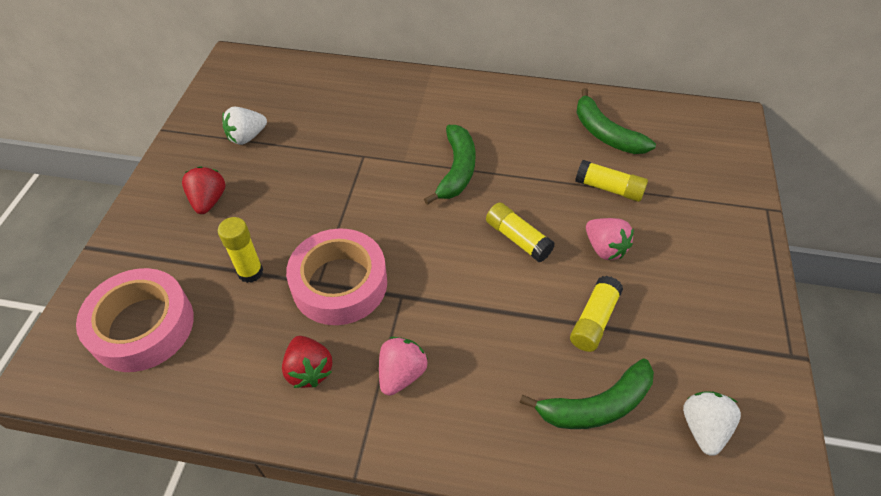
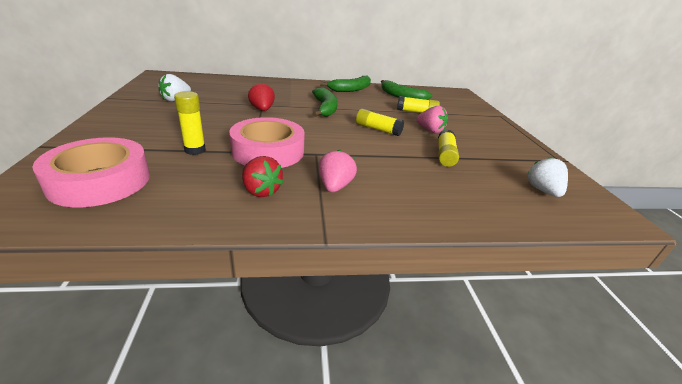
camera: 20 degrees left, 20 degrees down
red strawberry [182,166,226,214] -> red strawberry moved to [248,82,275,111]
green banana [520,358,654,429] -> green banana moved to [320,76,371,92]

